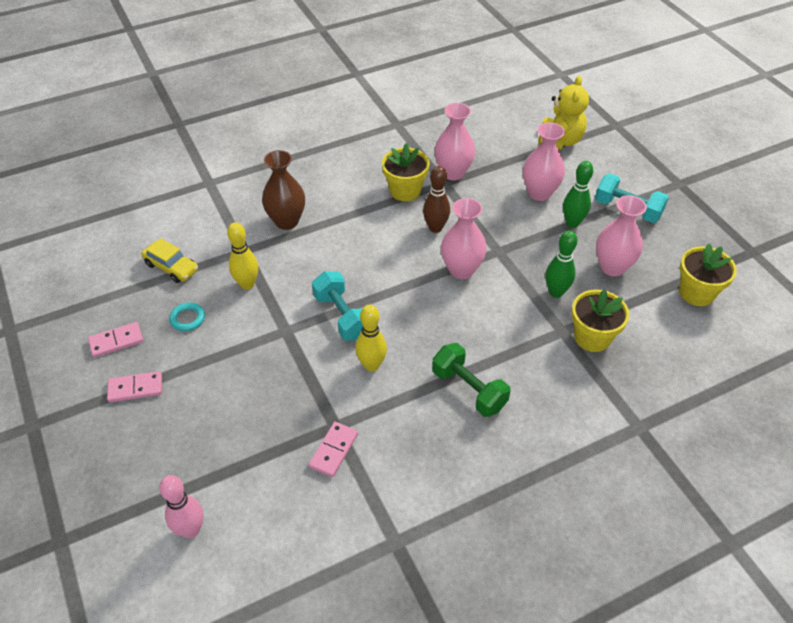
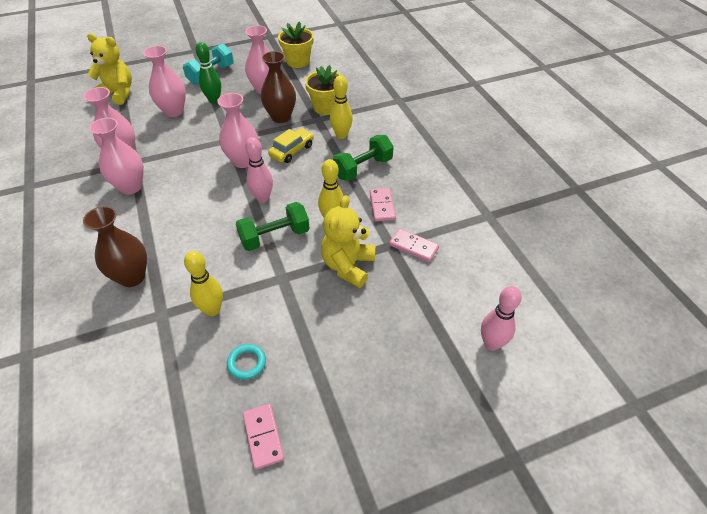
camera: 85 degrees left, 0 degrees up
pink domino [107,371,162,402] -> pink domino moved to [370,188,396,221]
yellow car [141,238,198,283] -> yellow car moved to [268,128,314,163]
turquoise dumbbell [312,271,363,341] -> green dumbbell [236,202,310,251]
yellow flower pot [382,143,430,201] -> pink vase [89,118,144,195]
brown bowling pin [423,166,450,233] -> none
green bowling pin [545,230,578,298] -> brown vase [261,51,296,123]
none -> pink bowling pin [245,137,273,203]
none -> yellow teddy bear [321,195,376,288]
none -> yellow bowling pin [330,75,353,139]

